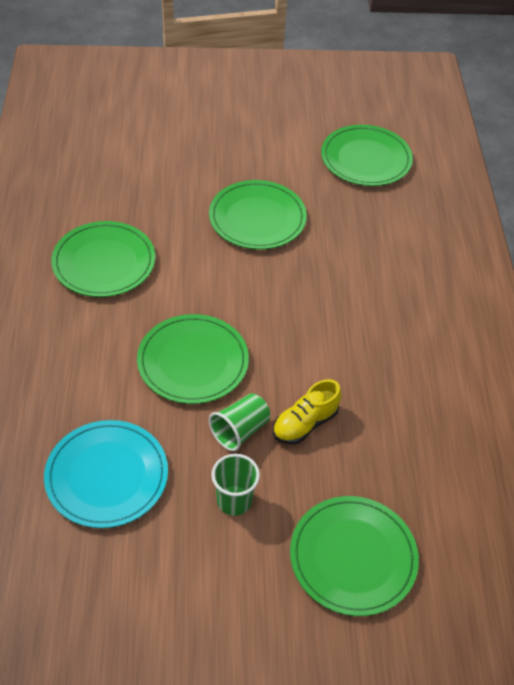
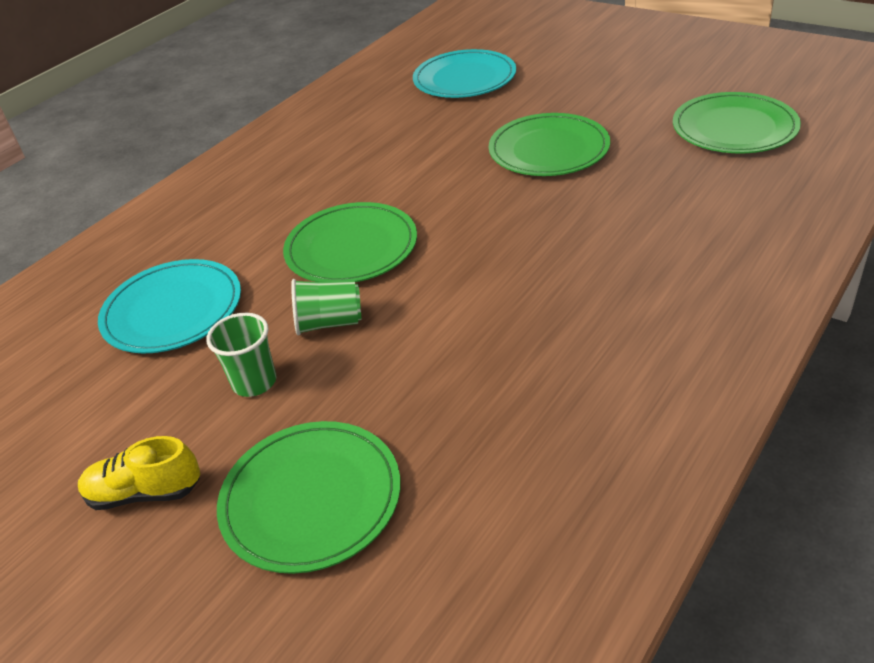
camera: 45 degrees right, 10 degrees down
green plate [51,221,155,297] -> none
yellow shoe [273,379,342,444] -> yellow shoe moved to [78,436,200,510]
none -> turquoise plate [413,49,516,98]

